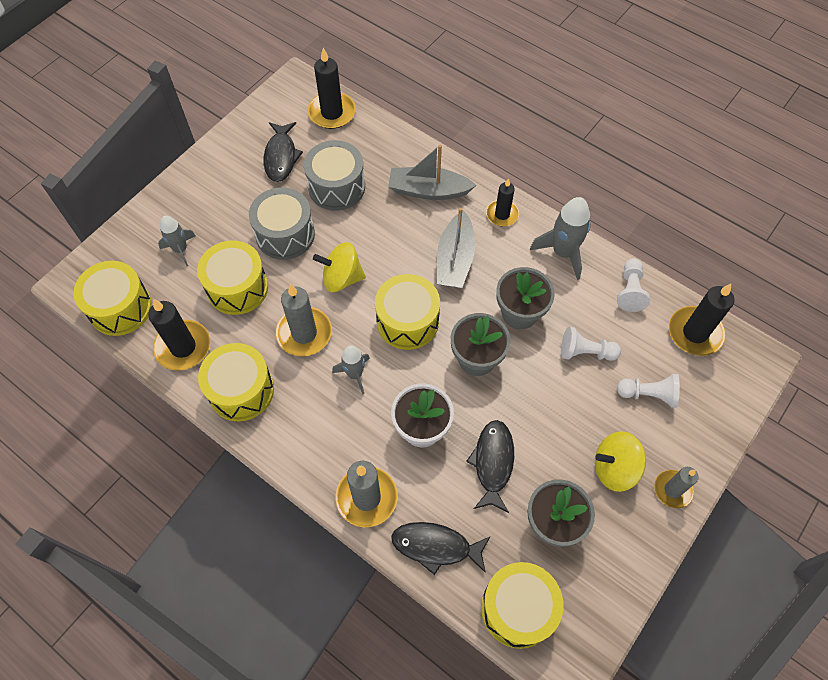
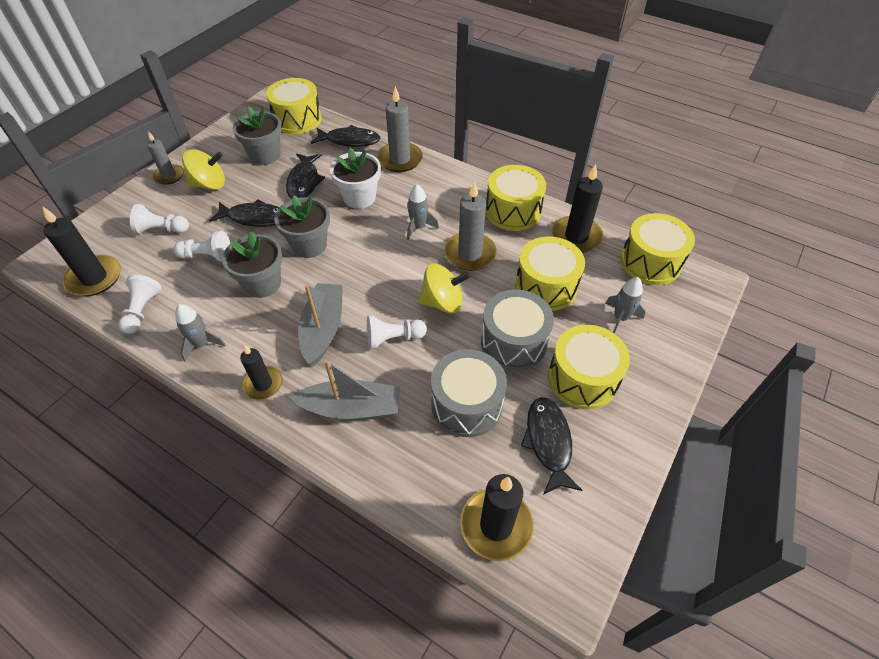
camera: 175 degrees right, 10 degrees down
yellow drum [375,274,440,350] -> yellow drum moved to [548,325,630,410]
grey rocket [530,197,591,280] -> grey rocket [175,304,226,361], size x0.64
none -> black fish [209,199,279,227]
none -> white pawn [367,315,427,349]

